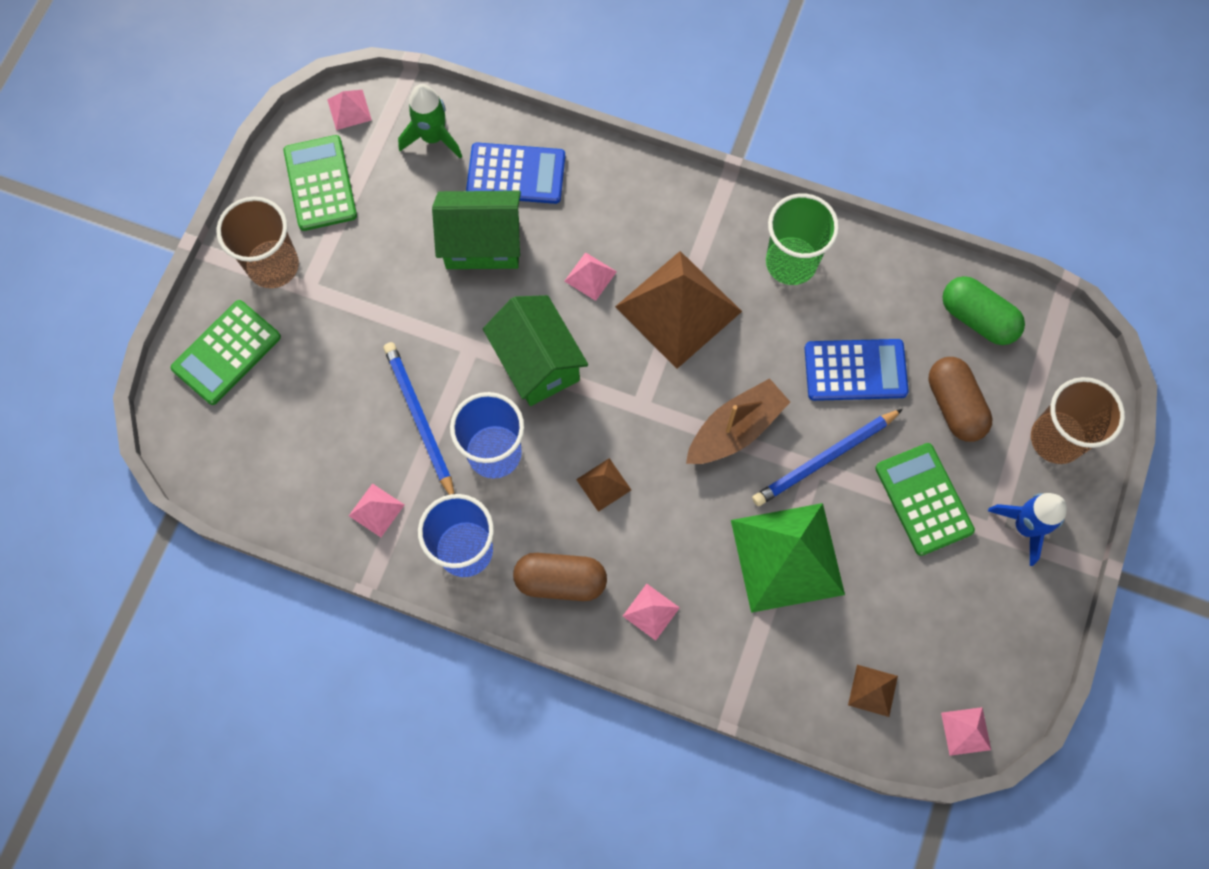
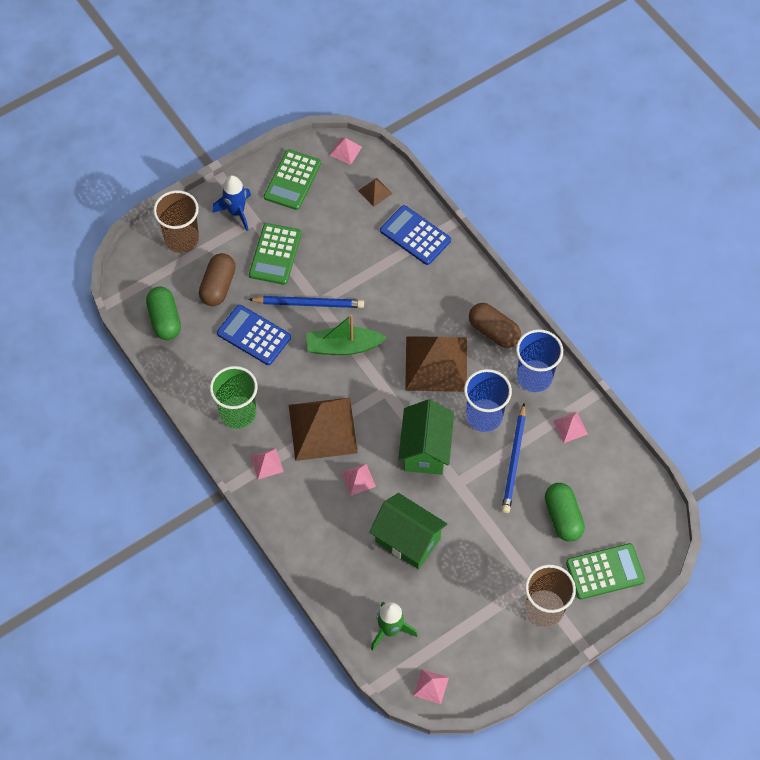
camera: 145 degrees left, 10 degrees down
green calculator [283,135,357,231] -> green calculator moved to [264,149,321,210]
blue calculator [466,142,565,204] -> blue calculator moved to [380,205,451,265]
brown pyramid [576,458,631,512] -> brown pyramid [405,336,467,392], size x2.34
pink pyramid [623,584,680,641] -> pink pyramid moved to [250,449,284,479]
brown boat [686,378,790,464] -> green boat [307,314,387,355]
green pyramid [731,503,845,613] -> none
none -> green capsule [545,483,585,542]

